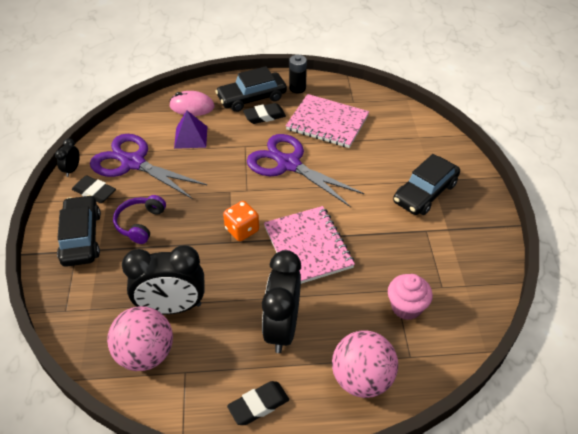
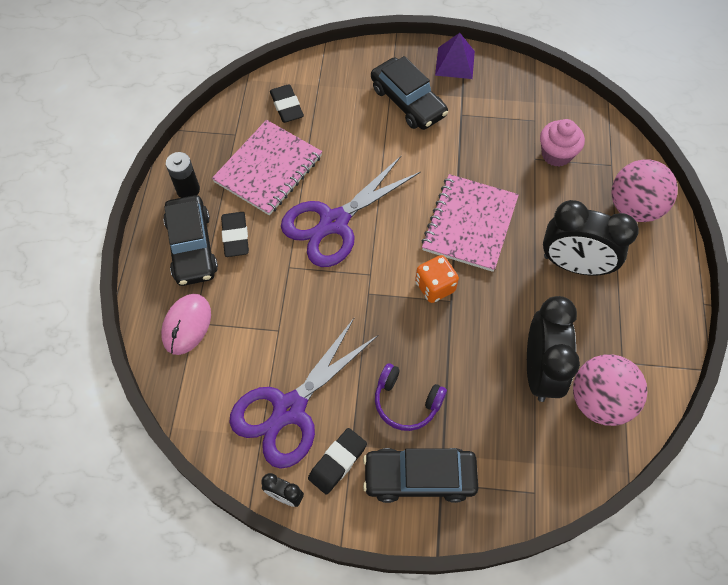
camera: 80 degrees left, 15 degrees up
purple pyramid [174,111,207,149] -> purple pyramid moved to [435,33,475,79]
black eraser [227,381,289,425] -> black eraser moved to [270,84,304,123]
pink notebook [264,206,355,284] -> pink notebook turned 60 degrees counterclockwise [421,174,519,272]

